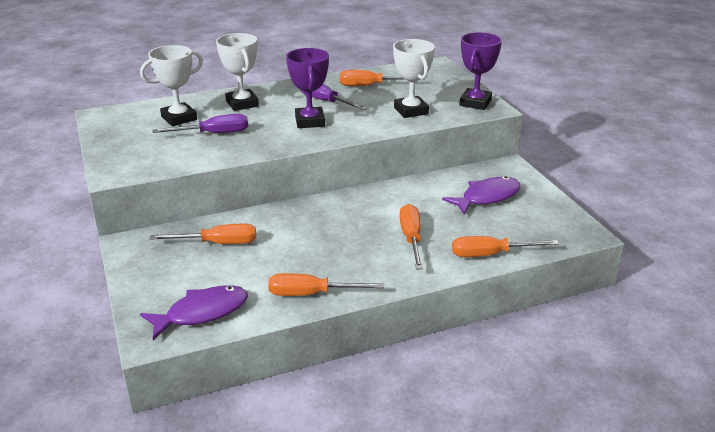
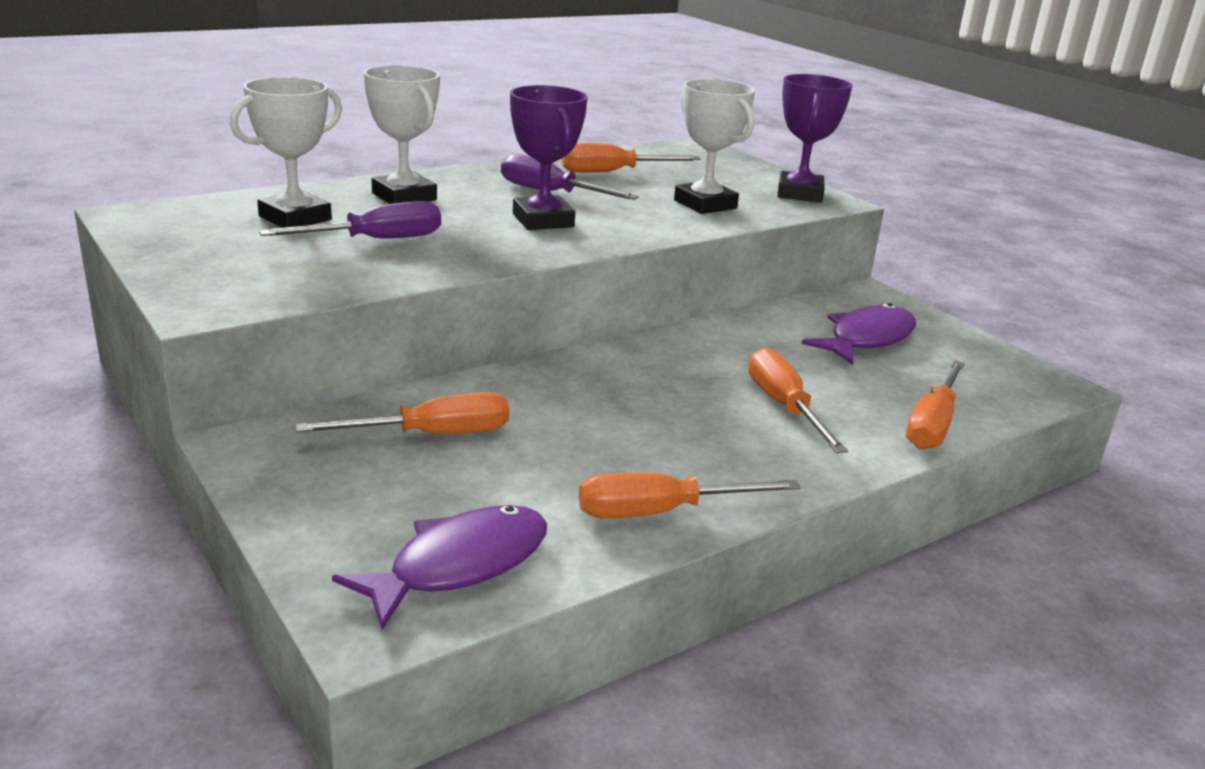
camera: 15 degrees left, 5 degrees down
orange screwdriver [452,236,559,257] -> orange screwdriver turned 45 degrees counterclockwise [906,360,965,449]

